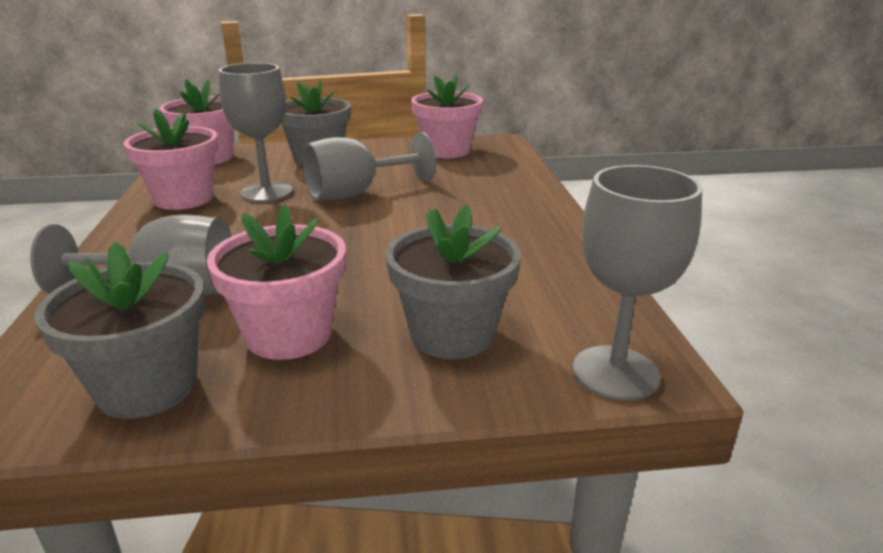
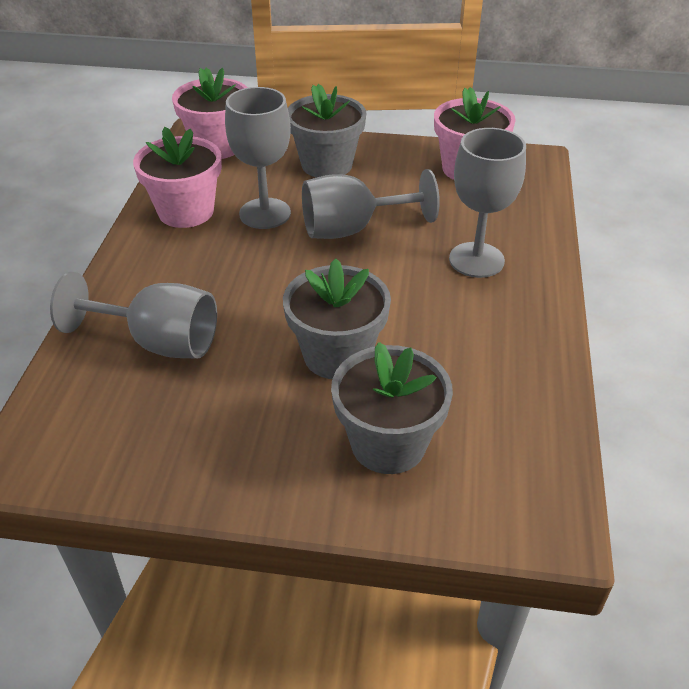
camera: 15 degrees right, 15 degrees up
grey flower pot [34,242,205,419] -> grey flower pot moved to [283,258,391,379]
pink flower pot [207,204,346,360] -> none
grey goblet [573,165,703,401] -> grey goblet moved to [449,128,526,278]

